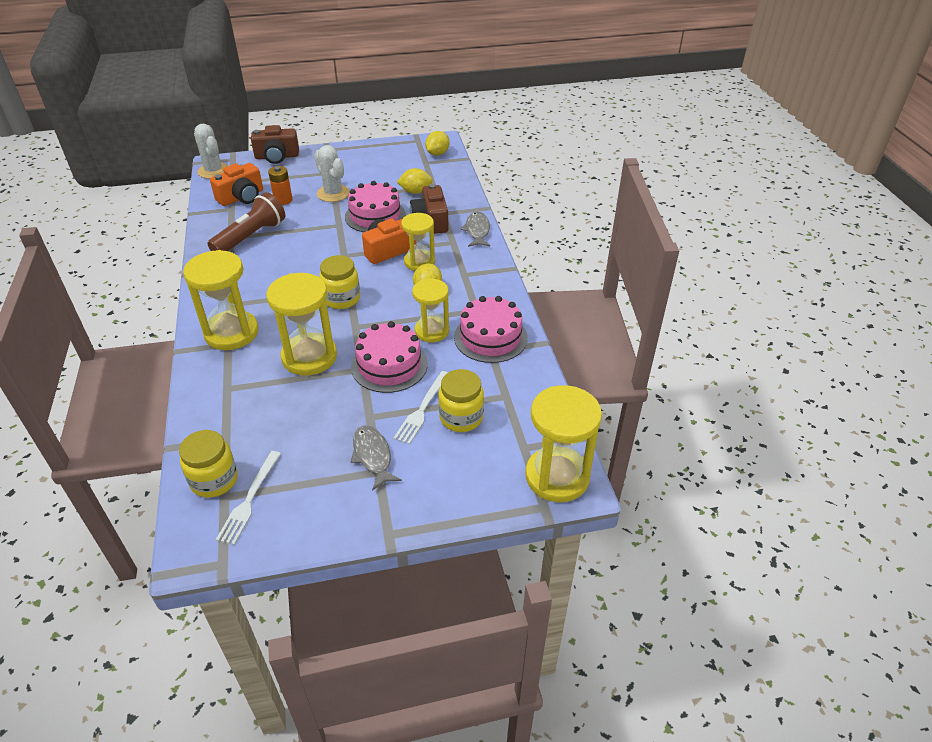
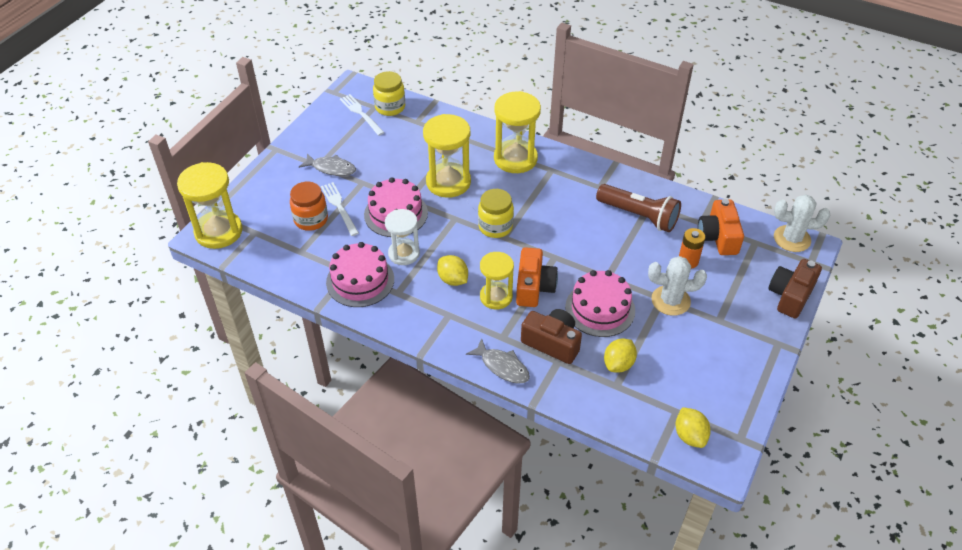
camera: 130 degrees right, 5 degrees up
brown flashlight [208,192,285,251] -> brown flashlight turned 45 degrees counterclockwise [596,184,681,232]
yellow hourglass [412,279,449,342] -> white hourglass [385,209,420,265]
yellow jar [438,369,484,432] -> orange jar [290,182,328,231]

